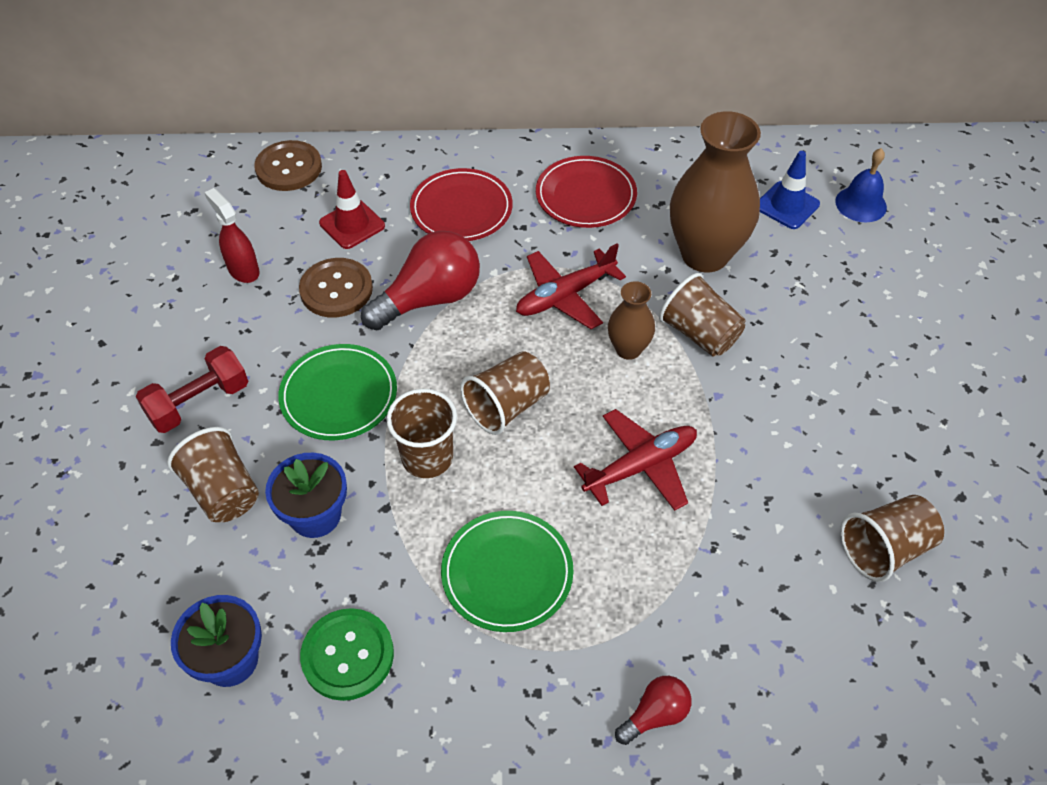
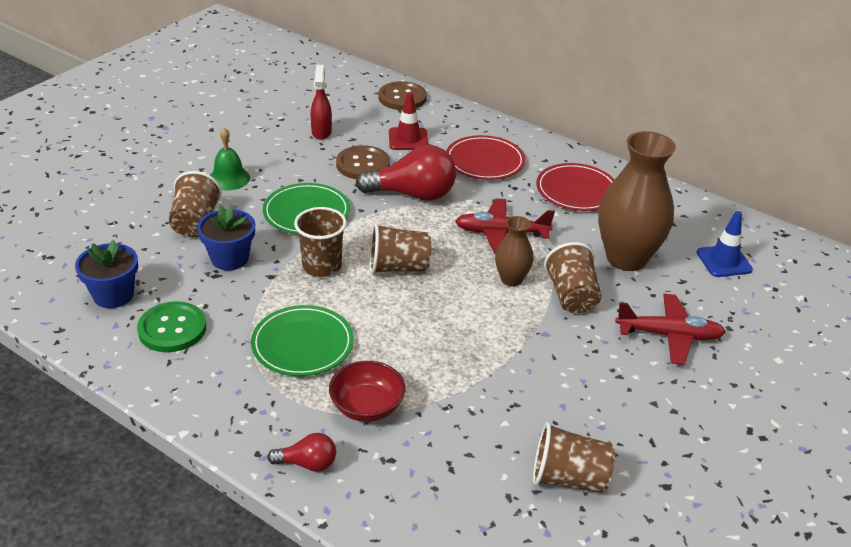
camera: 35 degrees right, 15 degrees down
red dumbbell [136,346,248,433] -> green bell [210,128,250,190]
red plane [574,409,697,511] -> red plane moved to [615,294,726,365]
blue bell [835,148,887,222] -> none
none -> red bowl [329,361,405,422]

